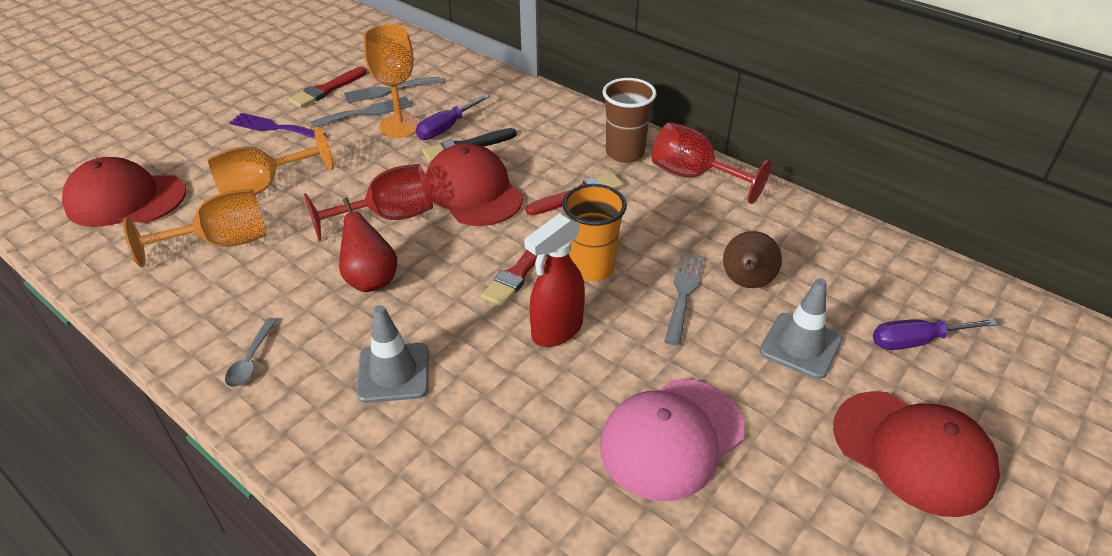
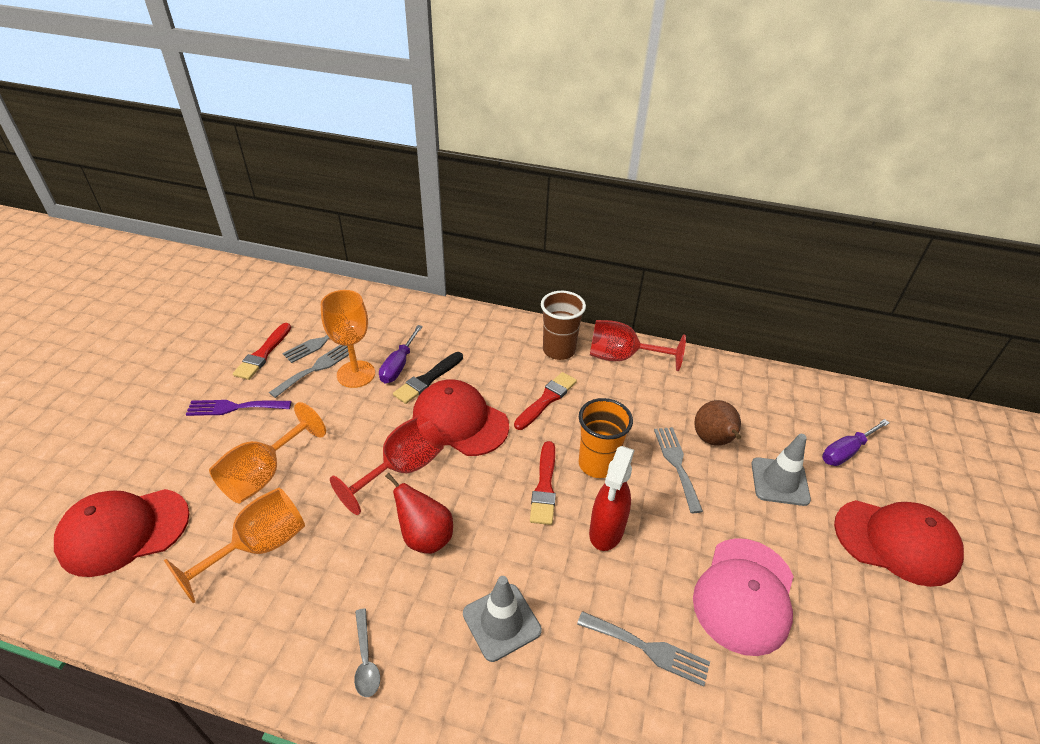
camera: 25 degrees left, 0 degrees up
none -> grey fork [577,611,710,687]

